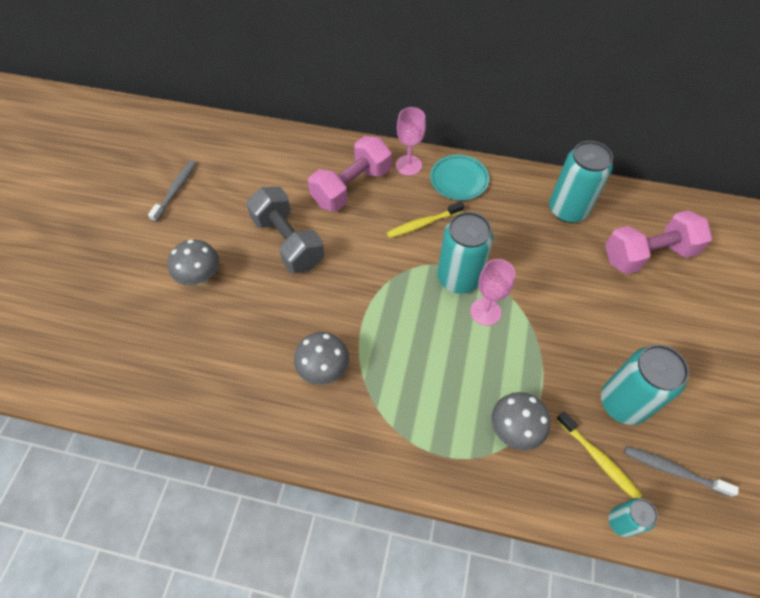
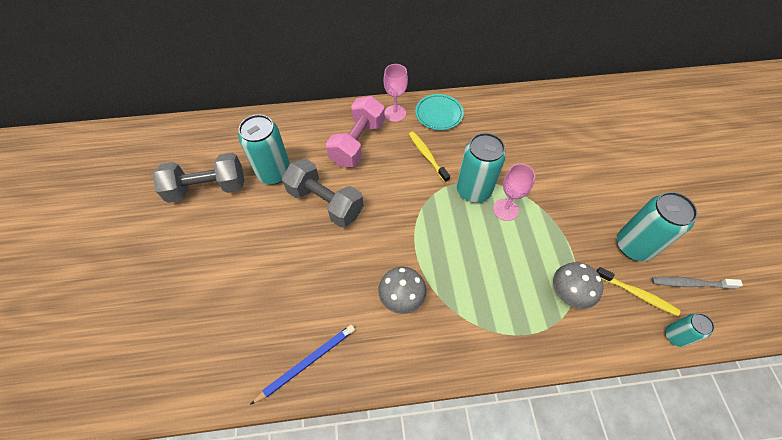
camera: 20 degrees left, 0 degrees up
grey toothbrush [148,161,196,222] -> grey dumbbell [152,153,245,203]
grey mushroom [168,240,219,285] -> none
yellow toothbrush [386,202,464,238] -> yellow toothbrush turned 105 degrees clockwise [409,131,450,182]
turquoise can [549,141,613,223] -> turquoise can moved to [238,114,290,184]
pink dumbbell [605,210,712,274] -> none
none -> blue pencil [250,324,355,405]

